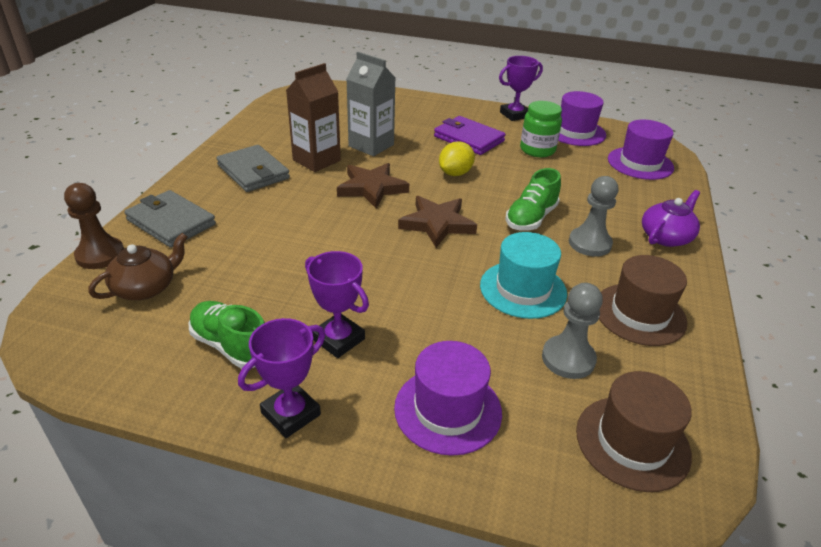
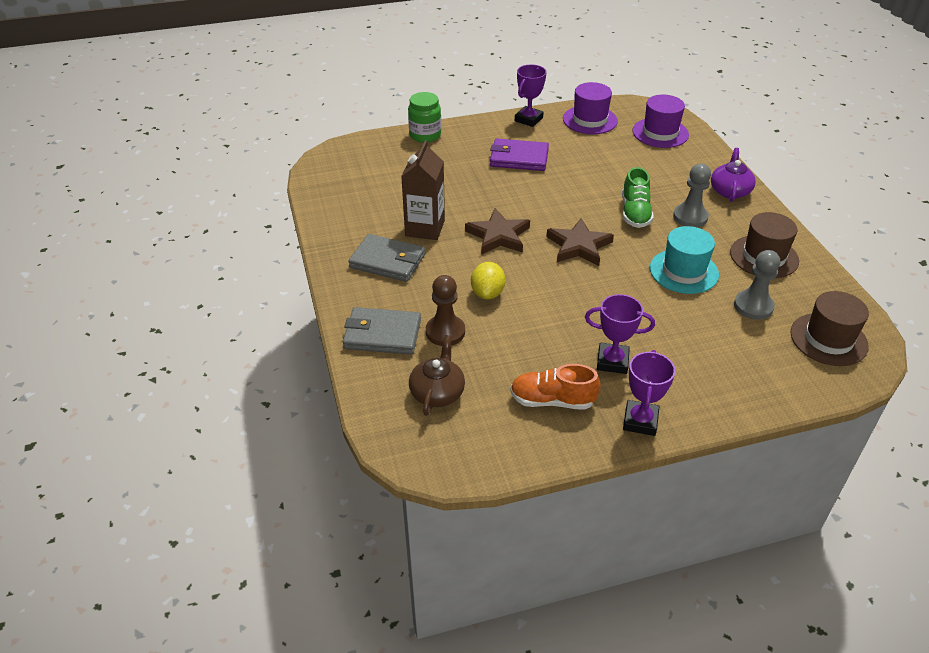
camera: 30 degrees left, 5 degrees up
brown pawn [64,183,124,269] -> brown pawn moved to [426,275,465,346]
green shoe [189,301,265,369] -> orange shoe [510,364,601,410]
grey carton [346,52,395,156] -> none
purple hat [394,341,502,456] -> none
yellow lemon [439,141,475,176] -> yellow lemon moved to [471,262,506,299]
green jar [520,101,562,157] -> green jar moved to [408,92,441,143]

